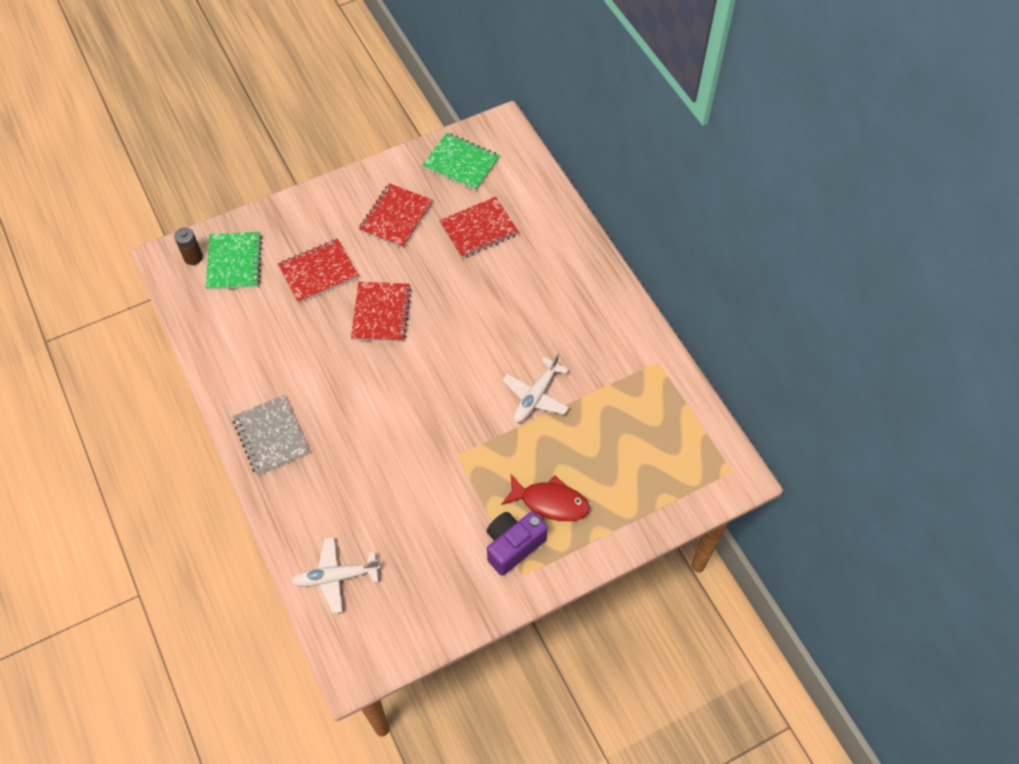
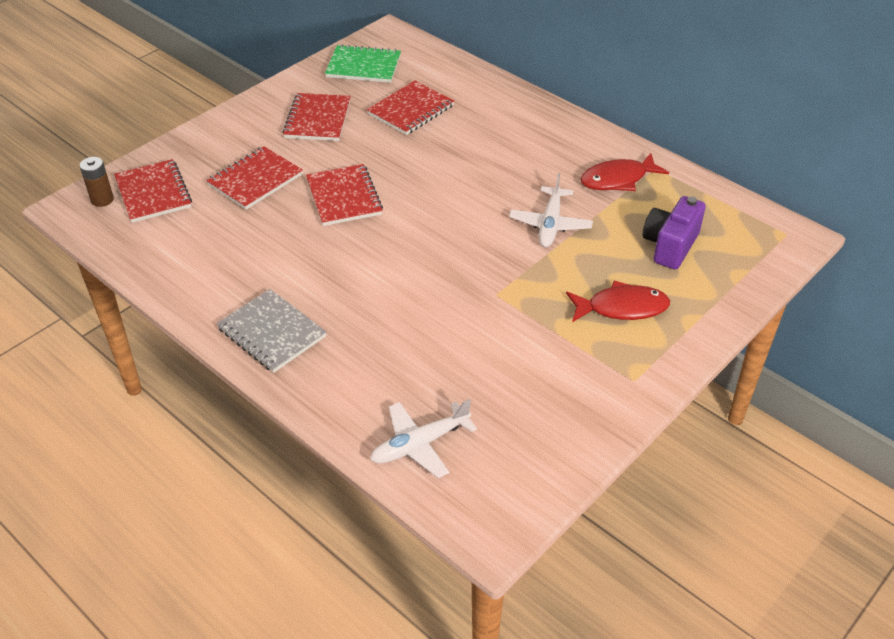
camera: 20 degrees left, 15 degrees down
green notebook [205,232,262,290] -> red notebook [114,159,192,223]
purple camera [487,511,548,576] -> purple camera moved to [642,196,706,270]
none -> red fish [580,153,669,191]

